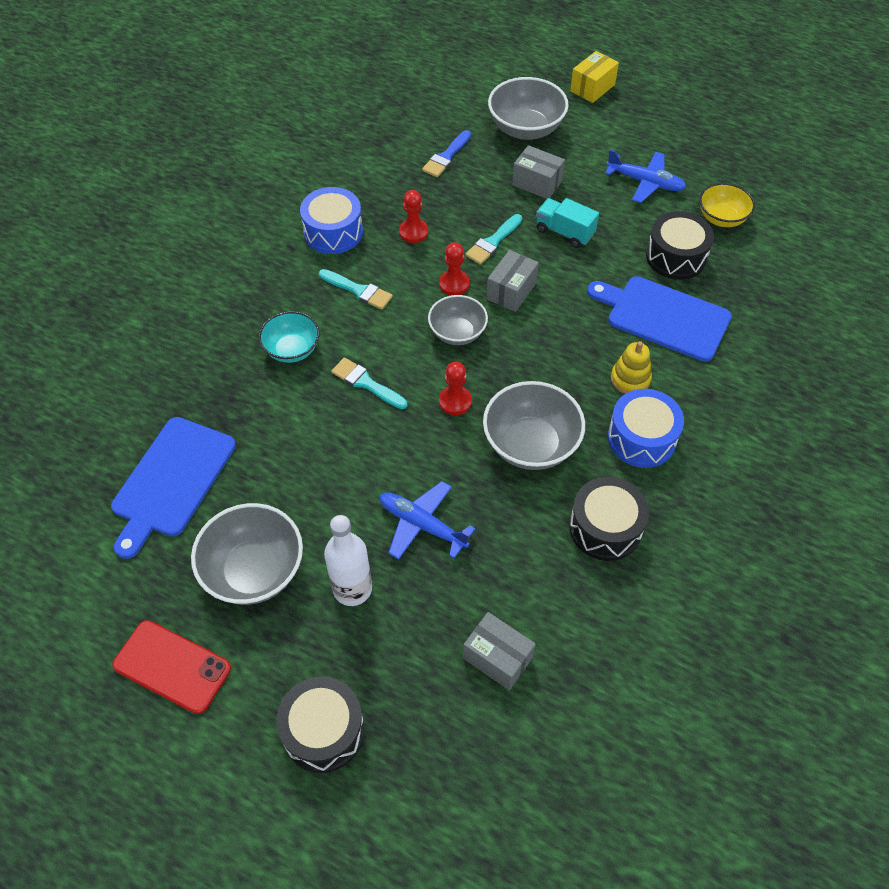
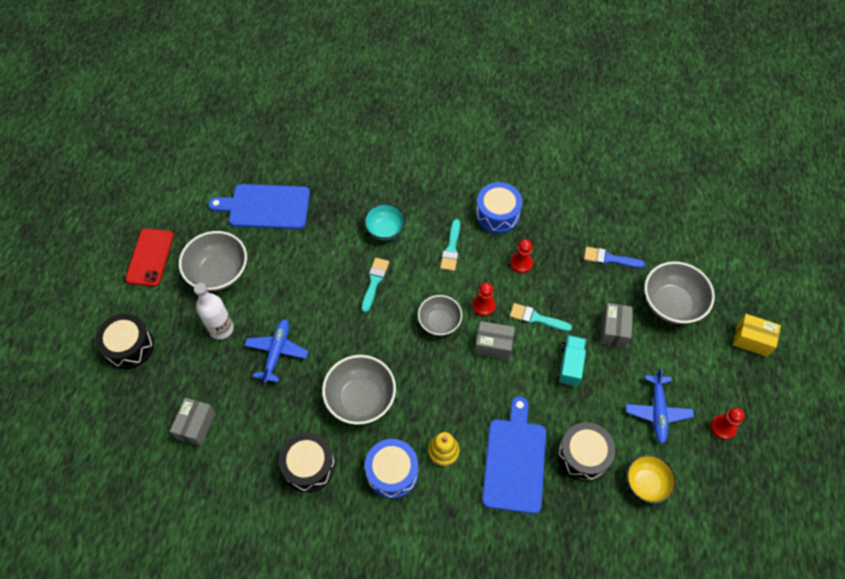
camera: 70 degrees right, 5 degrees up
red pawn [439,362,472,415] -> red pawn moved to [711,408,745,440]

